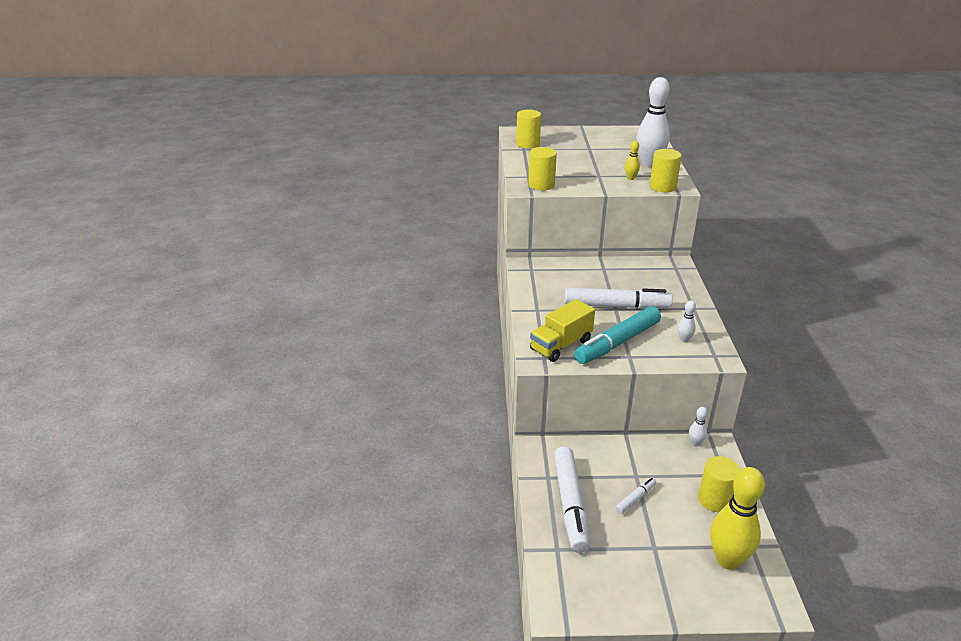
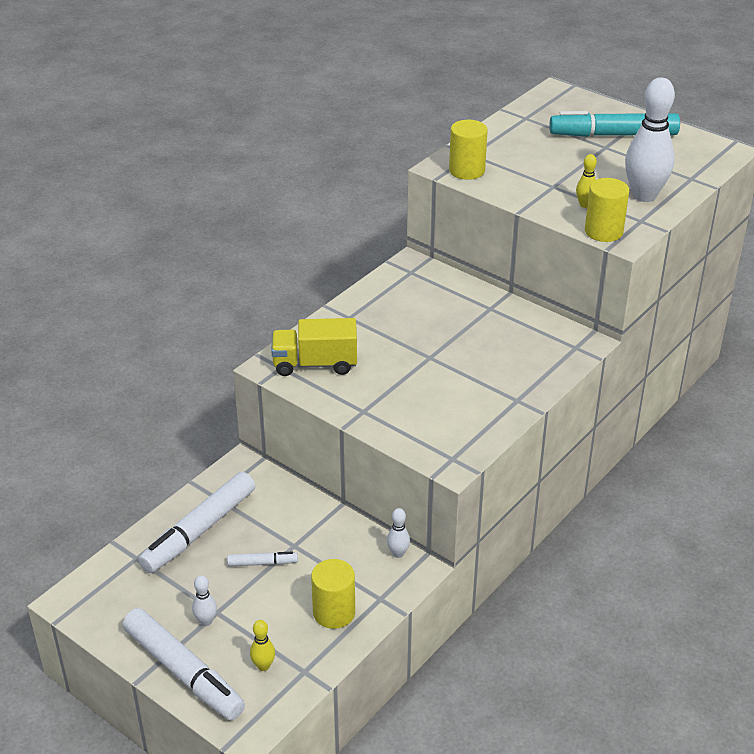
camera: 40 degrees right, 5 degrees up
yellow cylinder [516,110,541,148] -> none
white marker [564,288,673,309] -> white marker moved to [123,608,245,720]
turquoise marker [574,306,661,364] -> turquoise marker moved to [549,111,680,137]
white bowling pin [678,301,696,343] -> white bowling pin moved to [192,575,217,626]
yellow bowling pin [710,467,765,570] -> yellow bowling pin [250,620,275,671], size x0.44

